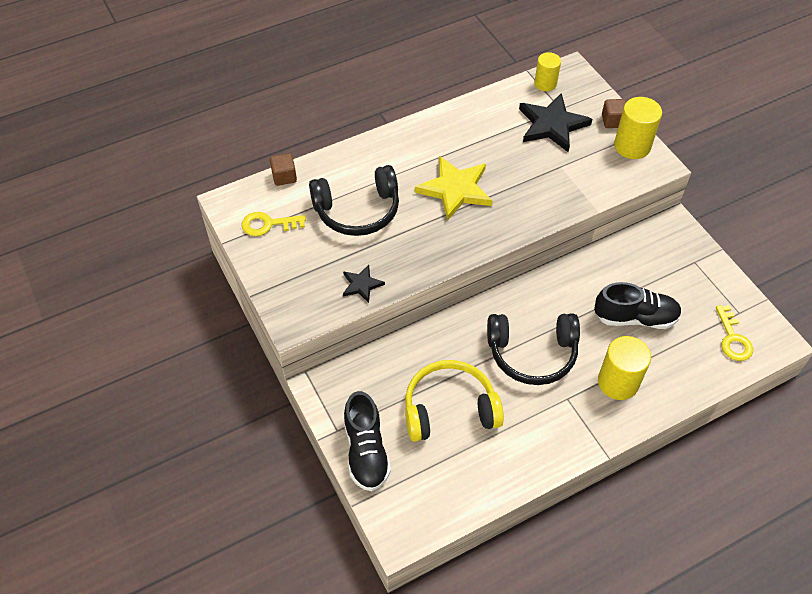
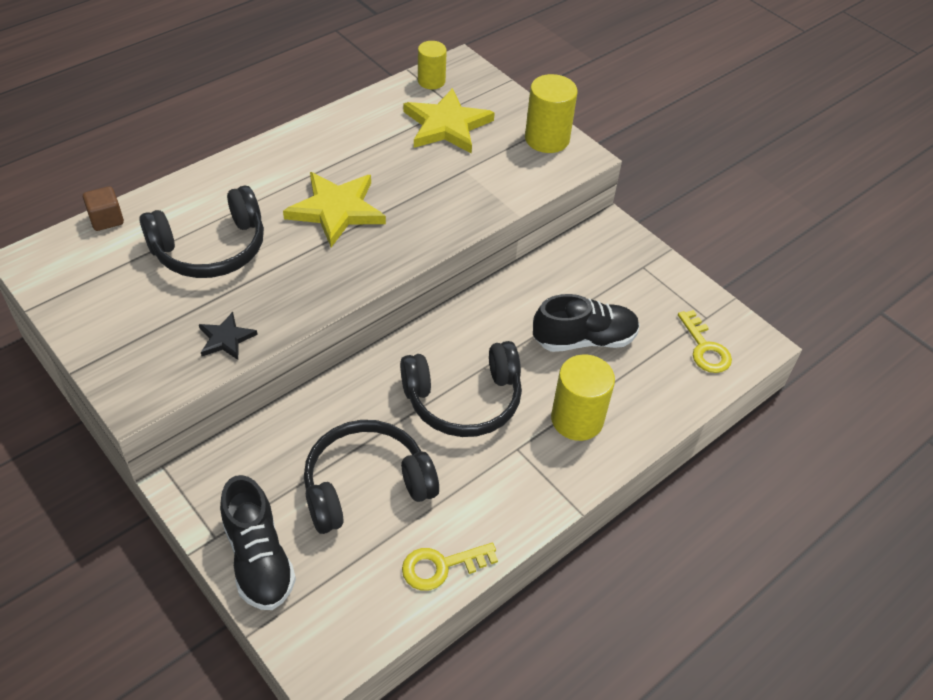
camera: 15 degrees left, 5 degrees down
yellow key [242,212,306,236] -> yellow key moved to [402,543,498,591]
yellow headphones [405,360,504,442] -> black headphones [304,420,439,534]
black star [519,93,592,152] -> yellow star [403,88,495,154]
brown cube [602,99,626,128] -> none

